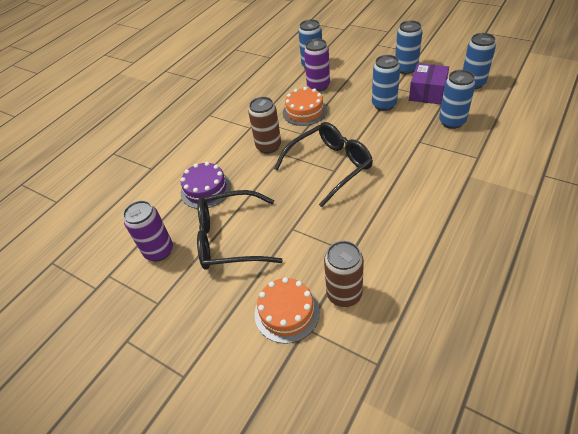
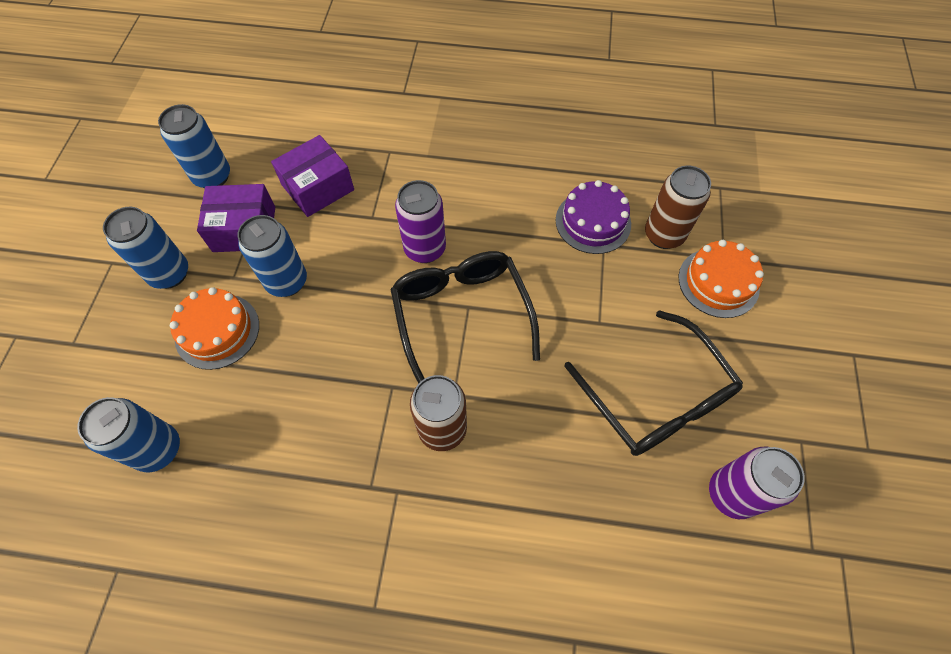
camera: 120 degrees left, 15 degrees up
purple cake [181,162,231,209] -> purple cake moved to [555,180,631,254]
black glasses [274,122,373,207] -> black glasses turned 45 degrees clockwise [390,251,540,384]
orange cake [283,87,327,126] -> orange cake moved to [170,287,259,370]
purple can [304,39,330,92] -> purple can moved to [395,180,446,263]
blue can [439,70,475,129] -> purple box [271,135,354,217]

